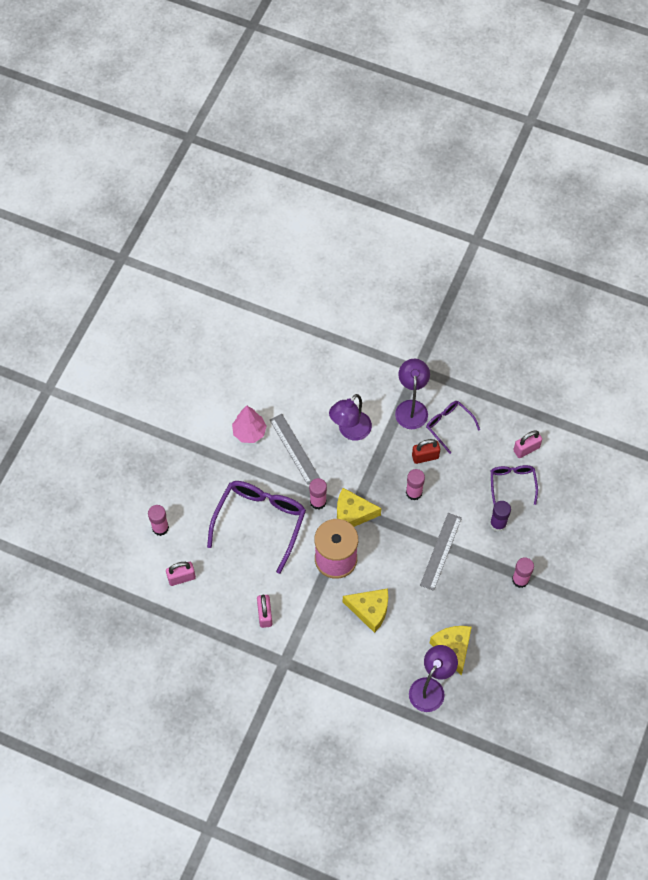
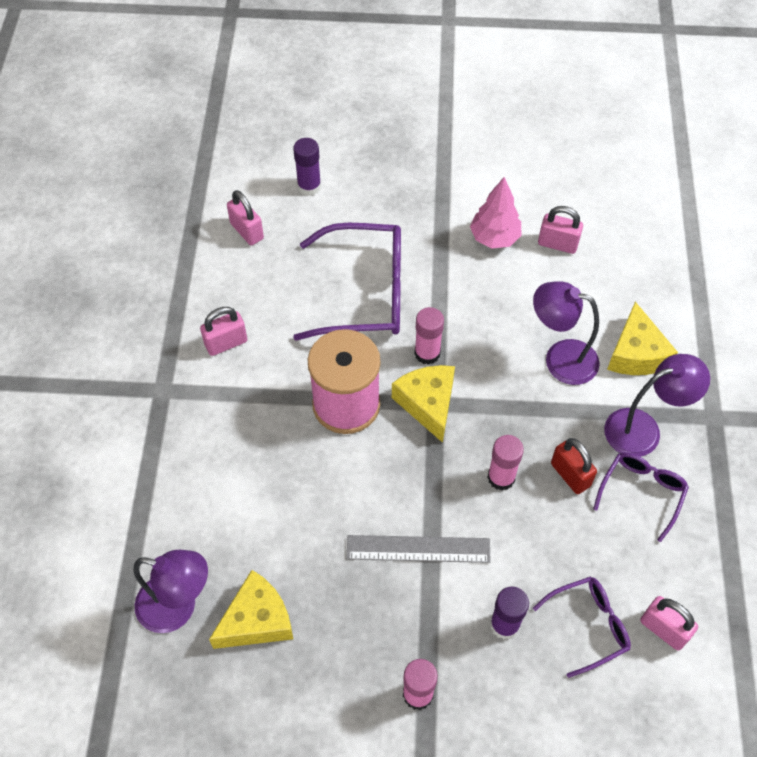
camera: 70 degrees right, 5 degrees down
pink glue stick [148,505,169,536] -> purple glue stick [293,138,321,196]
grey ruler [270,414,320,485] -> none
yellow cheese [343,589,388,633] -> yellow cheese moved to [607,302,678,375]
none -> pink padlock [538,206,583,254]

